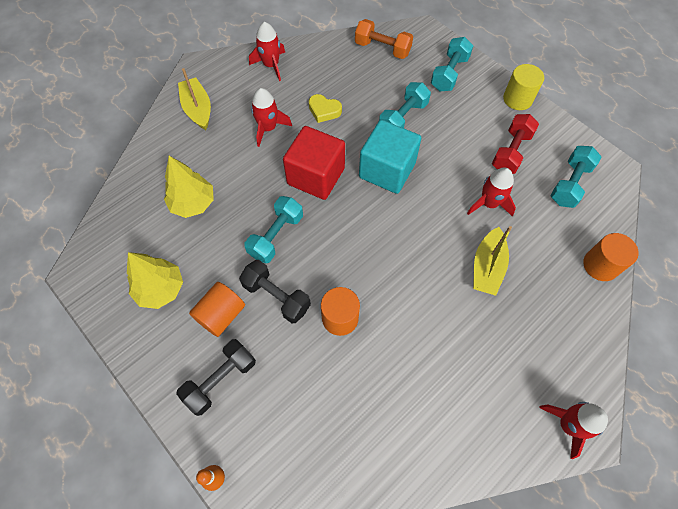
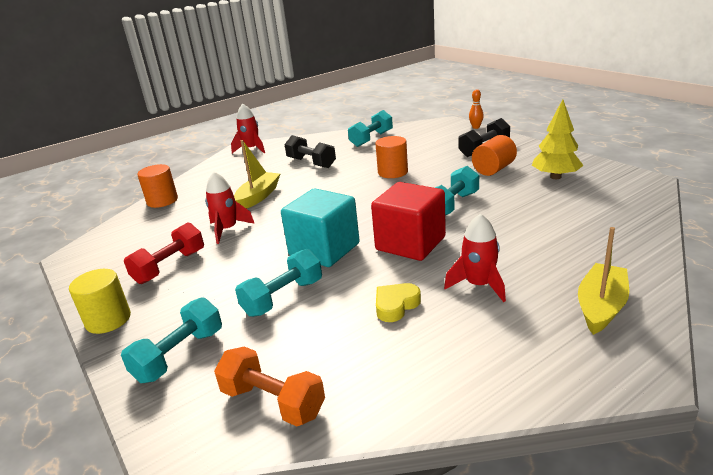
camera: 170 degrees left, 35 degrees down
yellow tree [164,156,214,218] -> none
yellow boat [178,68,211,130] -> yellow boat turned 135 degrees counterclockwise [578,227,629,335]
black dumbbell [239,260,311,323] -> black dumbbell moved to [285,135,336,168]
red rocket [249,22,285,81] -> none
yellow heart [309,94,342,123] -> yellow heart turned 75 degrees counterclockwise [376,283,421,322]
turquoise dumbbell [551,146,601,208] -> turquoise dumbbell moved to [348,110,393,147]

